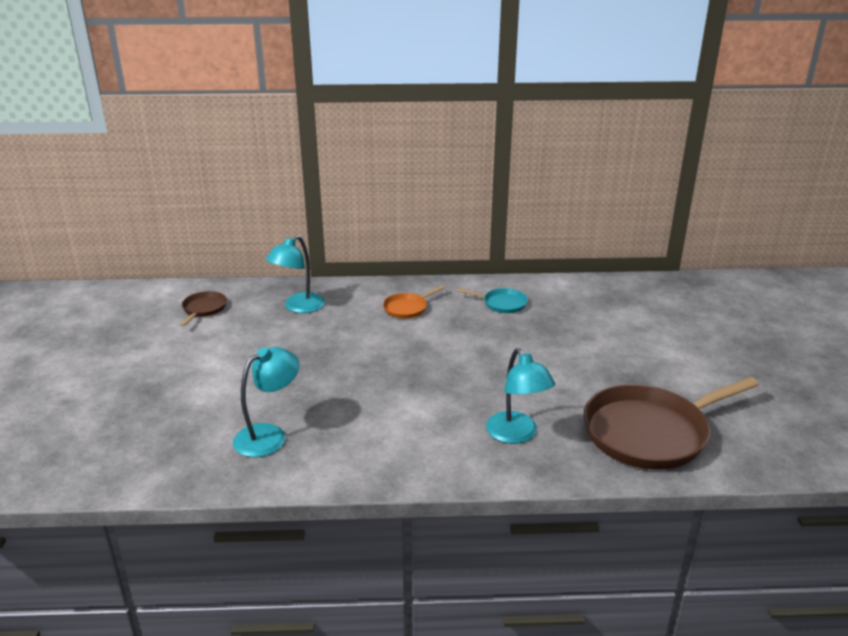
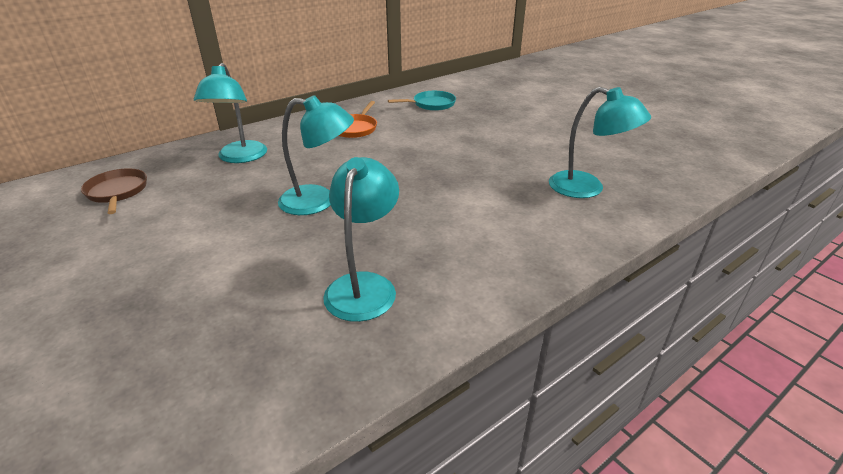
camera: 35 degrees left, 5 degrees up
brown pan [584,377,759,469] -> none
none -> turquoise lamp [278,95,354,215]

